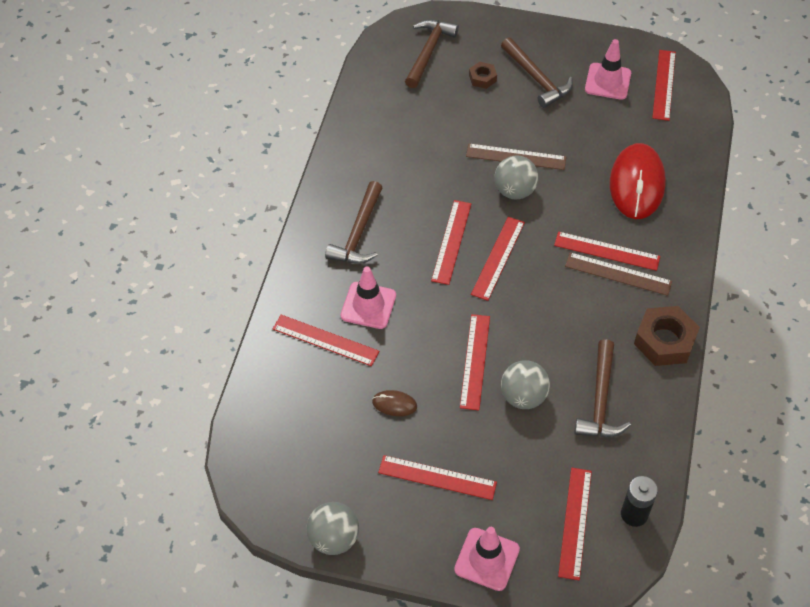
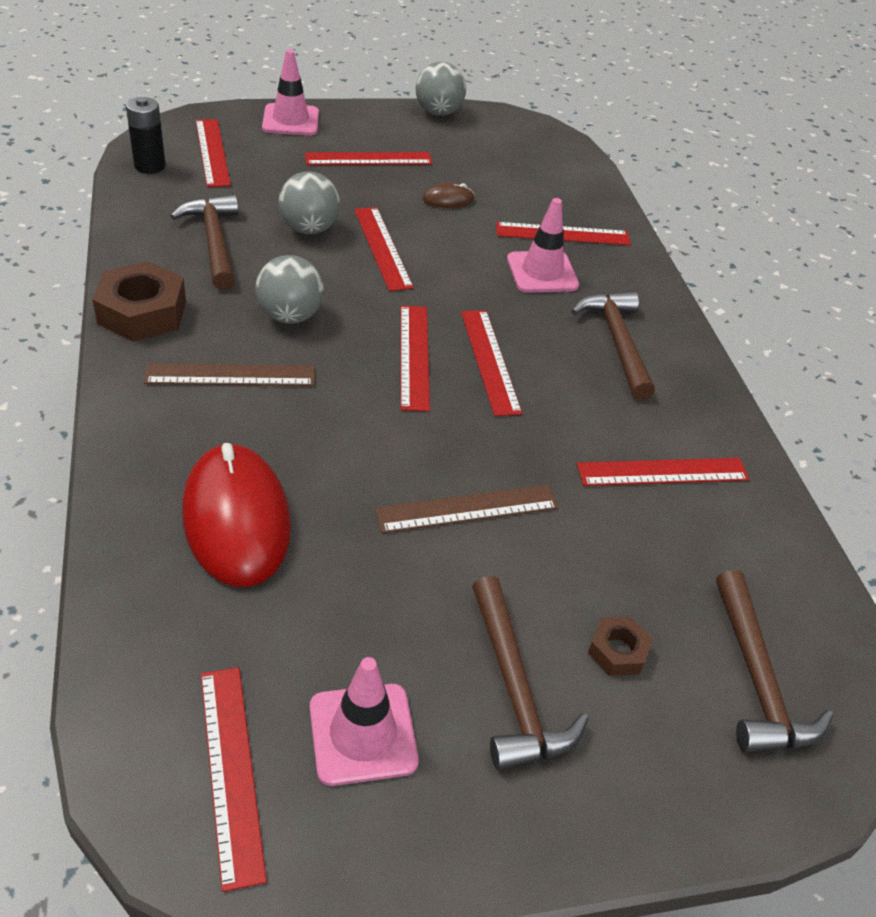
camera: 150 degrees right, 10 degrees down
grey ball [495,156,538,199] -> grey ball moved to [256,255,324,324]
brown hammer [501,37,573,108] -> brown hammer turned 135 degrees counterclockwise [472,576,589,770]
red ruler [554,231,660,271] -> red ruler moved to [577,458,749,486]

